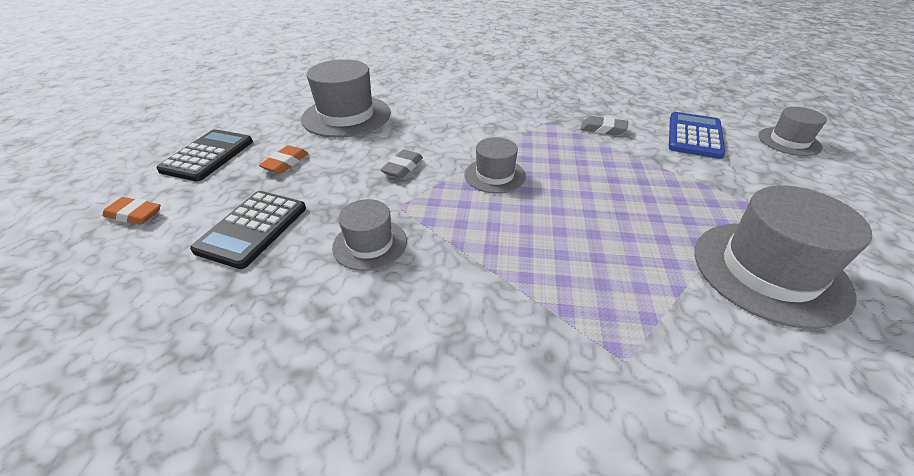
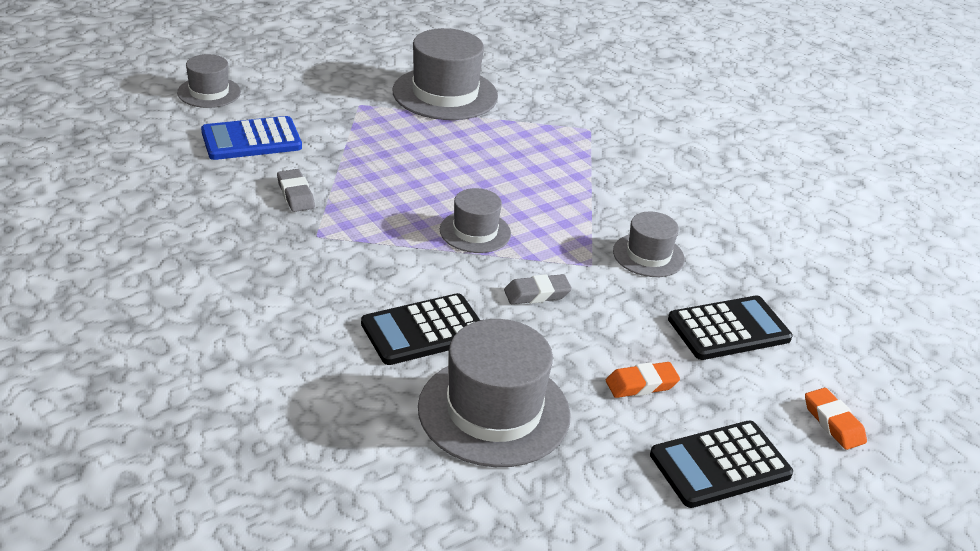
camera: 135 degrees left, 5 degrees down
none -> black calculator [361,293,480,365]

